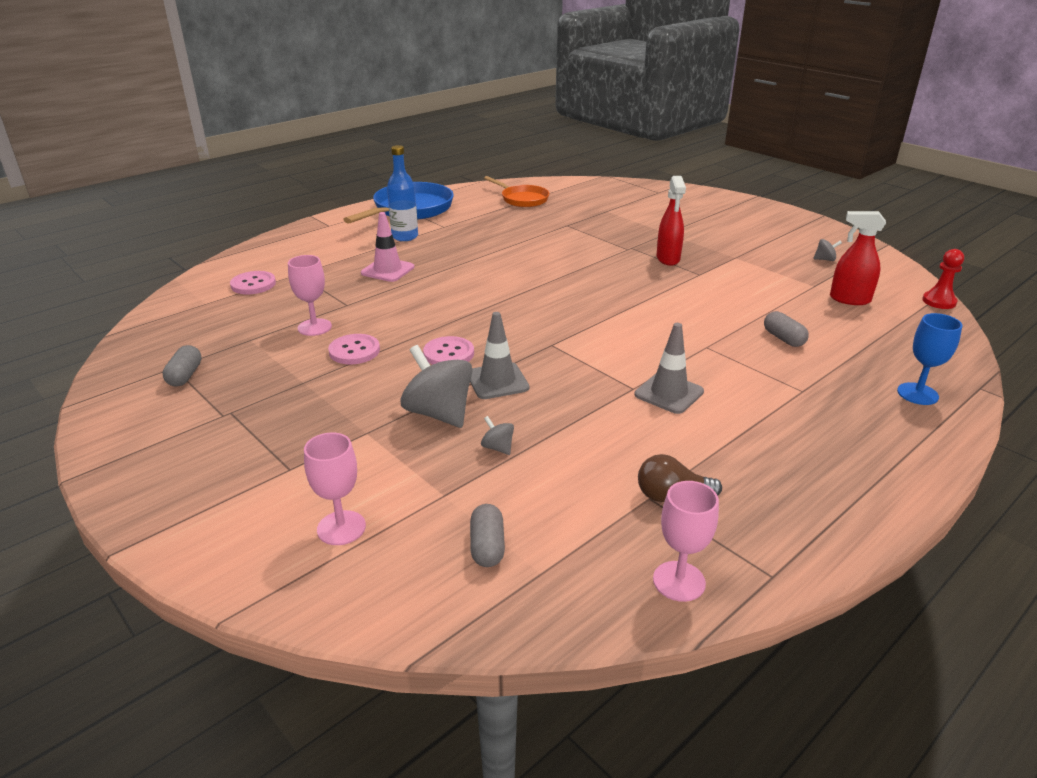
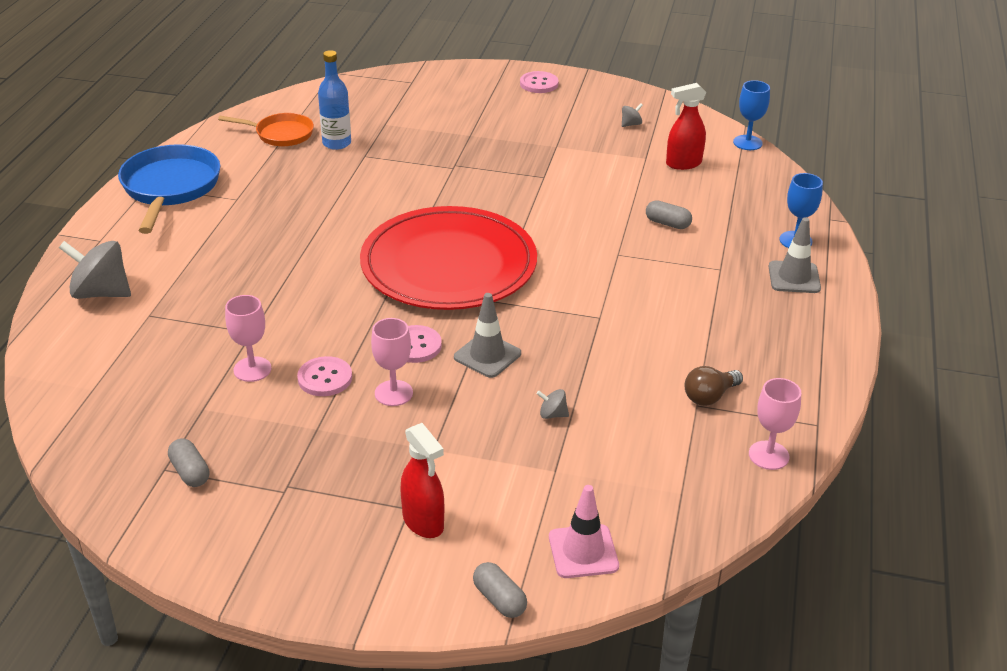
camera: 35 degrees left, 5 degrees up
pink button [230,271,276,294] -> pink button moved to [520,71,559,93]
pink goblet [304,433,366,545] -> pink goblet moved to [371,318,413,406]
pink traffic cone [361,212,414,282] -> pink traffic cone moved to [549,485,619,578]
blue bottle [387,145,418,241] -> blue bottle moved to [318,50,351,150]
grey spinning top [400,345,473,428] -> grey spinning top moved to [59,241,131,299]
grey capsule [470,504,505,567] -> grey capsule moved to [473,562,527,618]
grey traffic cone [635,323,704,414] -> grey traffic cone moved to [769,217,821,293]
red spray bottle [656,176,686,266] -> red spray bottle moved to [400,423,444,538]
red pawn [922,249,964,309] -> blue goblet [733,80,770,150]
none -> red plate [360,206,537,310]

